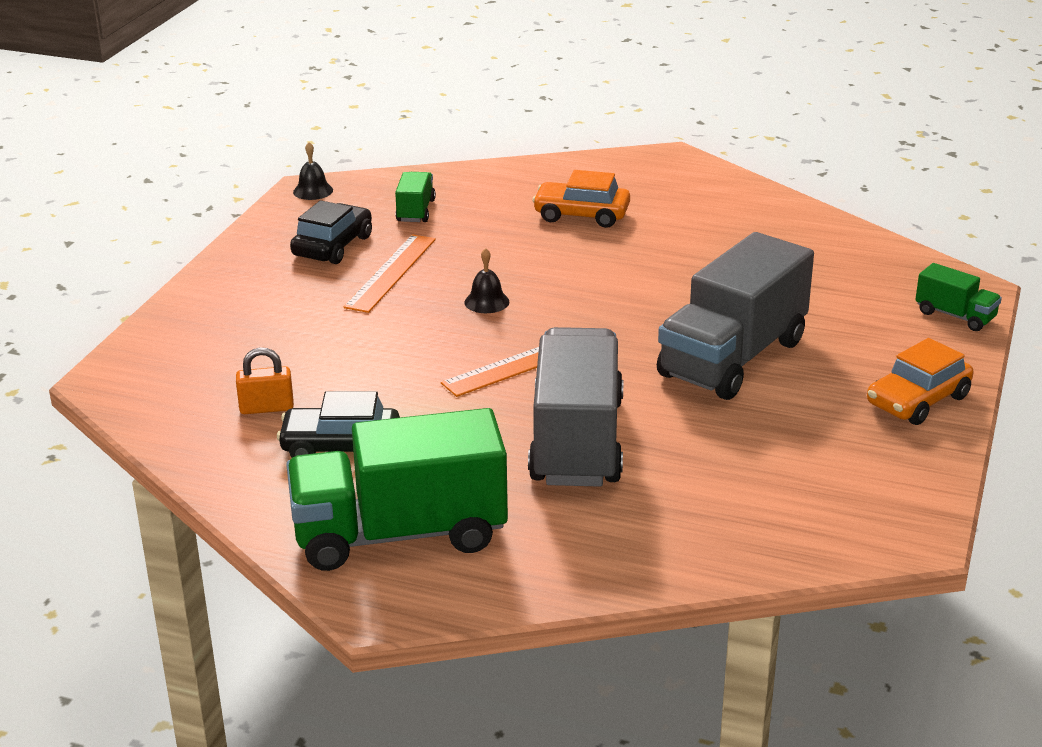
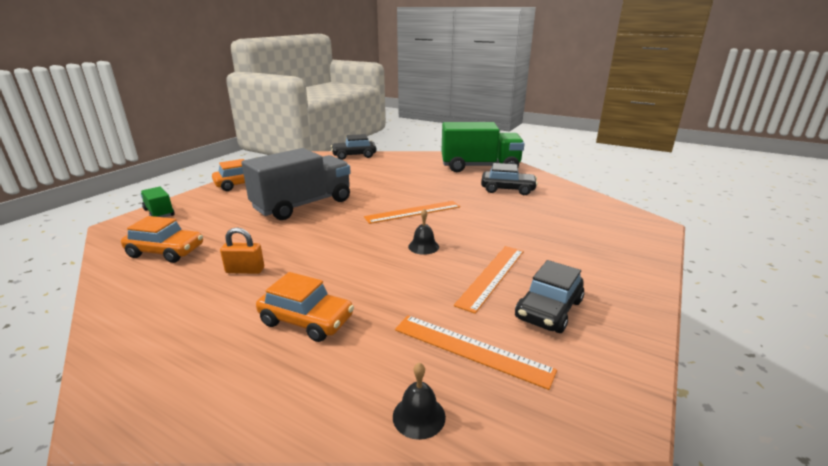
camera: 170 degrees left, 5 degrees down
orange padlock [236,347,294,414] -> orange padlock moved to [220,227,264,274]
black bell [293,142,333,200] -> black bell moved to [393,362,446,440]
green truck [395,172,436,222] -> orange ruler [395,315,557,390]
grey truck [528,327,623,487] -> none
none -> orange car [121,216,203,263]
none -> black car [331,134,377,160]

